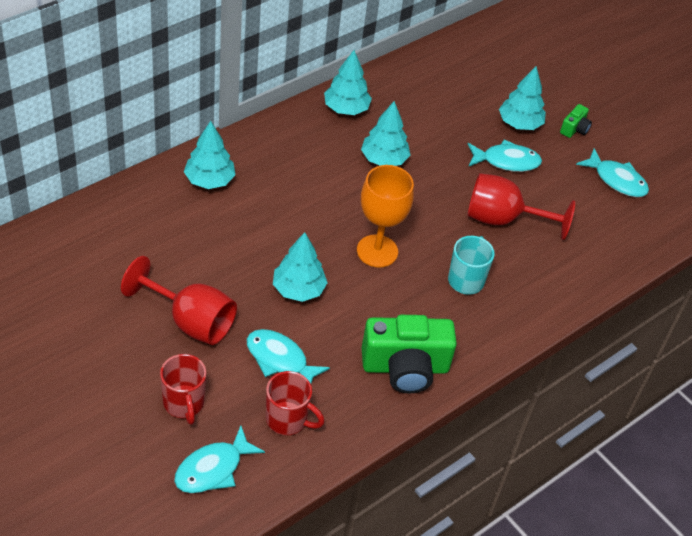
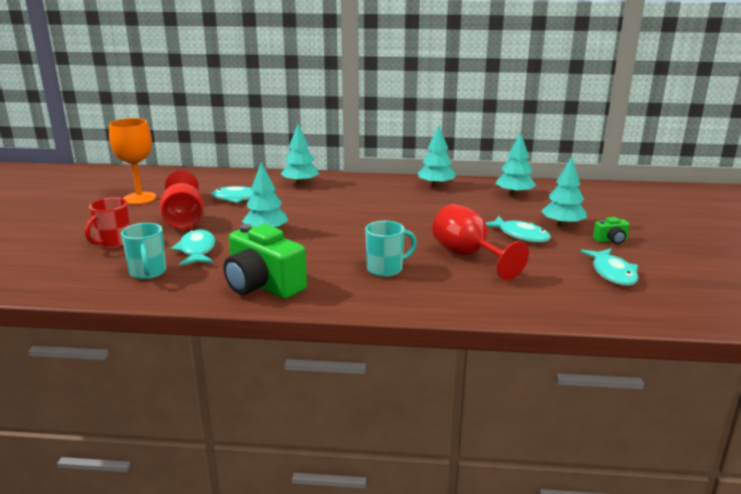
camera: 50 degrees right, 25 degrees down
turquoise fish [174,426,265,493] -> turquoise fish moved to [211,186,275,203]
red mug [266,371,325,435] -> turquoise mug [121,223,166,279]
orange goblet [357,165,414,268] -> orange goblet moved to [109,118,156,205]
turquoise tree [361,101,410,166] -> turquoise tree moved to [496,132,536,196]

